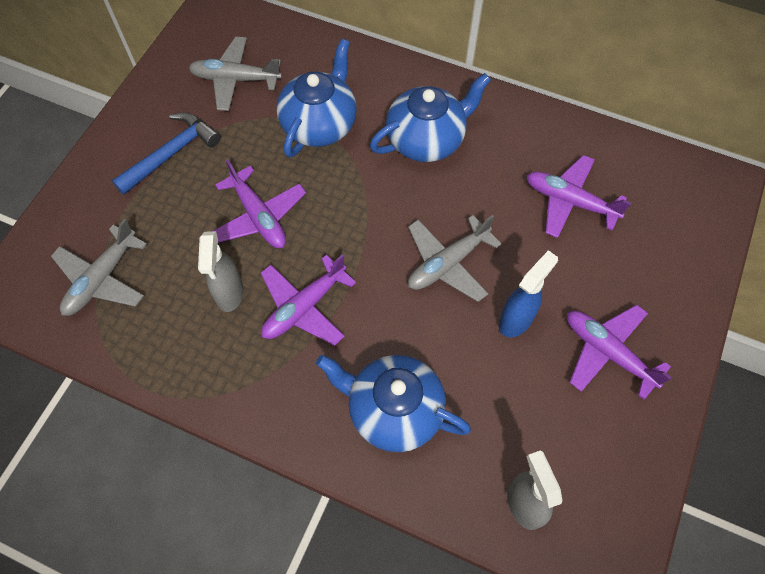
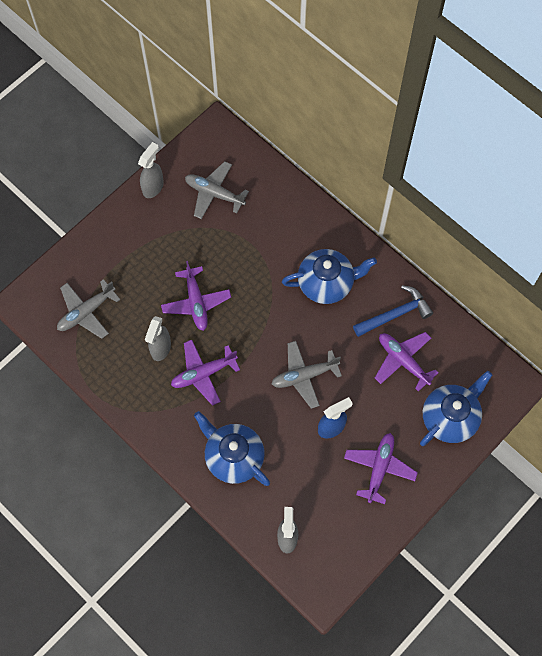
camera: 20 degrees right, 5 degrees up
blue hammer [112,112,221,195] -> blue hammer moved to [353,285,433,337]
blue teapot [277,39,357,158] -> blue teapot moved to [420,371,492,446]
purple plane [567,305,672,400] -> purple plane turned 45 degrees clockwise [344,433,418,504]
none -> grey spray bottle [138,142,164,198]

